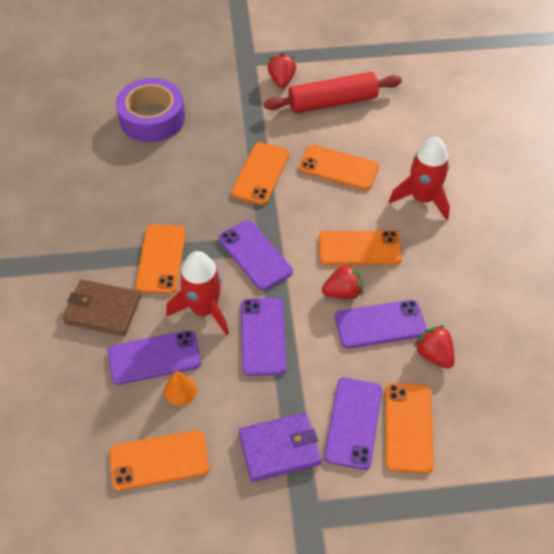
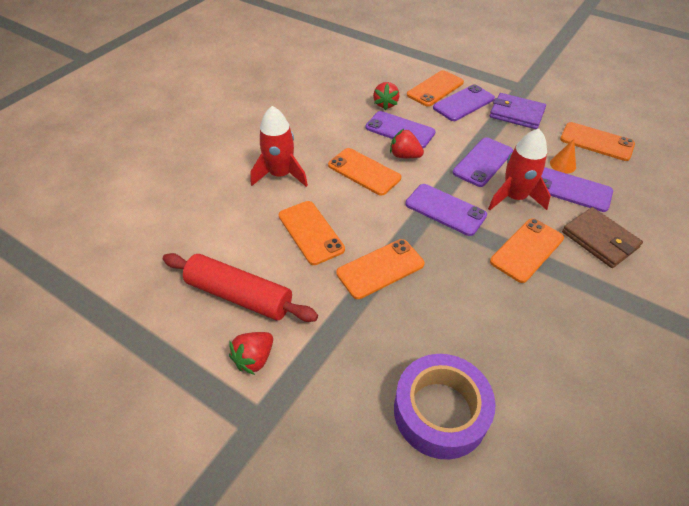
camera: 140 degrees left, 5 degrees down
purple phone [219,220,293,291] -> purple phone turned 60 degrees counterclockwise [405,184,487,236]

